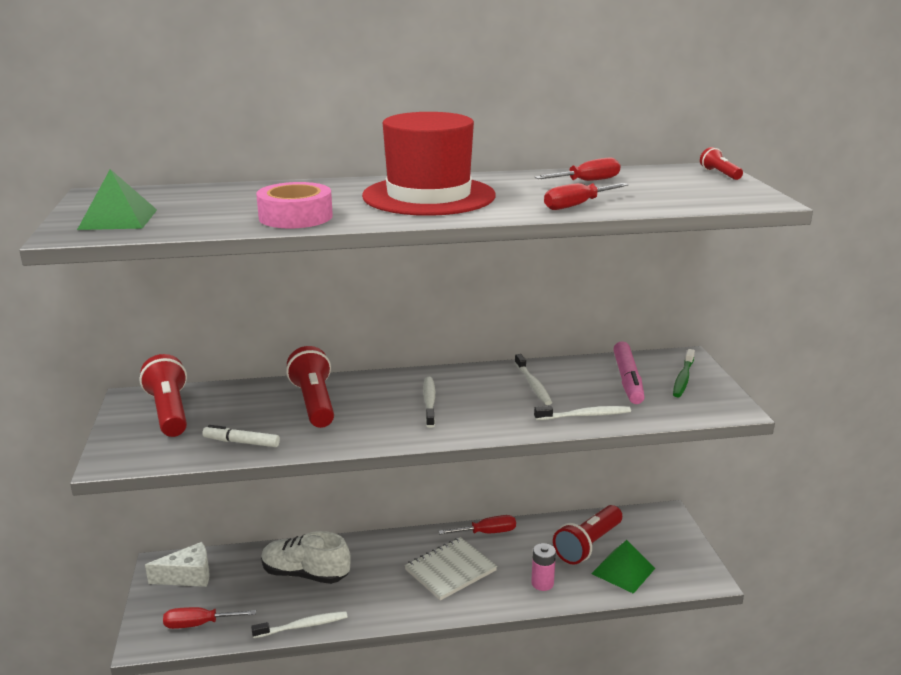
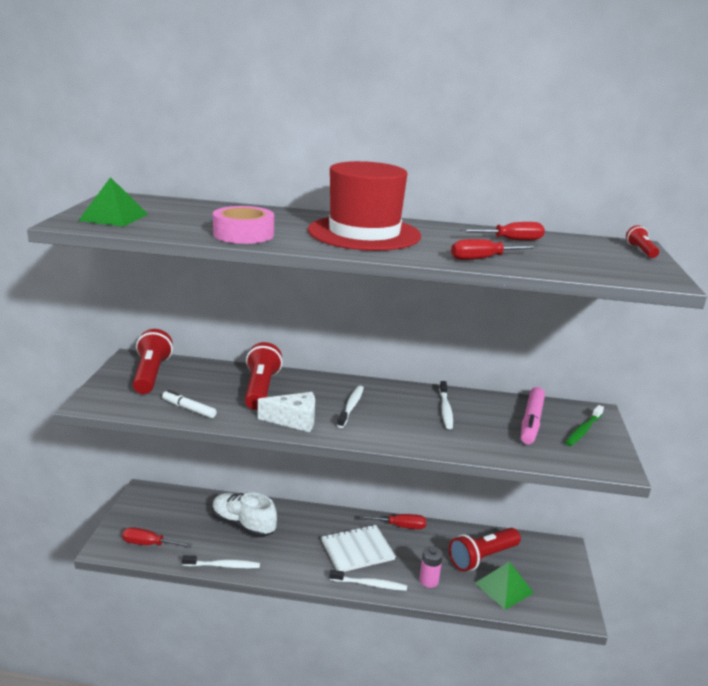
camera: 15 degrees right, 0 degrees up
white cheese [145,542,210,587] -> white cheese moved to [258,392,315,432]
white toothbrush [534,406,631,420] -> white toothbrush moved to [329,570,407,591]

